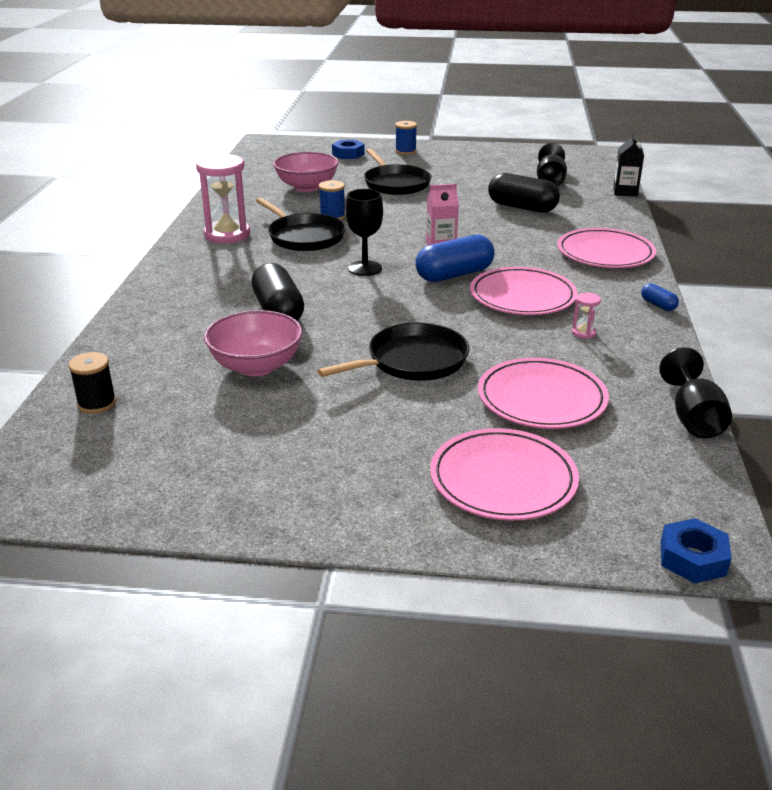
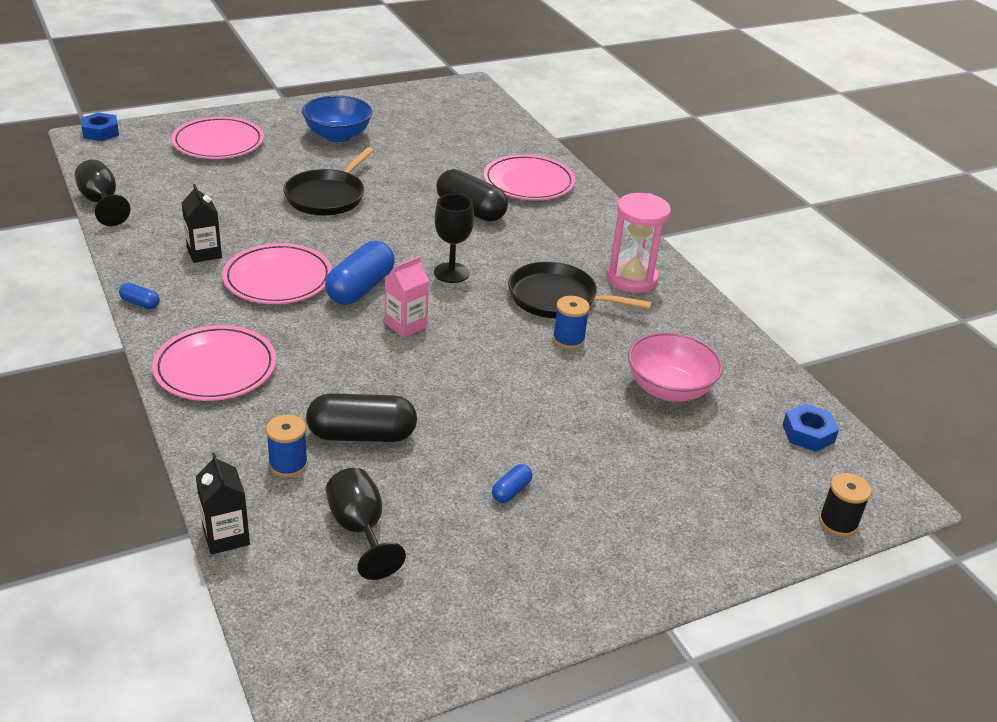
camera: 145 degrees right, 5 degrees up
black spool [68,352,116,414] -> black spool moved to [819,473,871,537]
pink bowl [204,310,302,376] -> none
blue nut [332,140,365,159] -> blue nut moved to [783,404,839,452]
black pan [364,149,432,195] -> none
blue spool [395,121,417,155] -> blue spool moved to [266,415,308,478]
pink plate [478,358,609,429] -> pink plate moved to [484,154,575,200]
pink hourglass [572,293,601,339] -> black carton [182,184,222,263]
none -> blue bowl [302,95,373,142]
none -> blue capsule [492,464,532,503]

